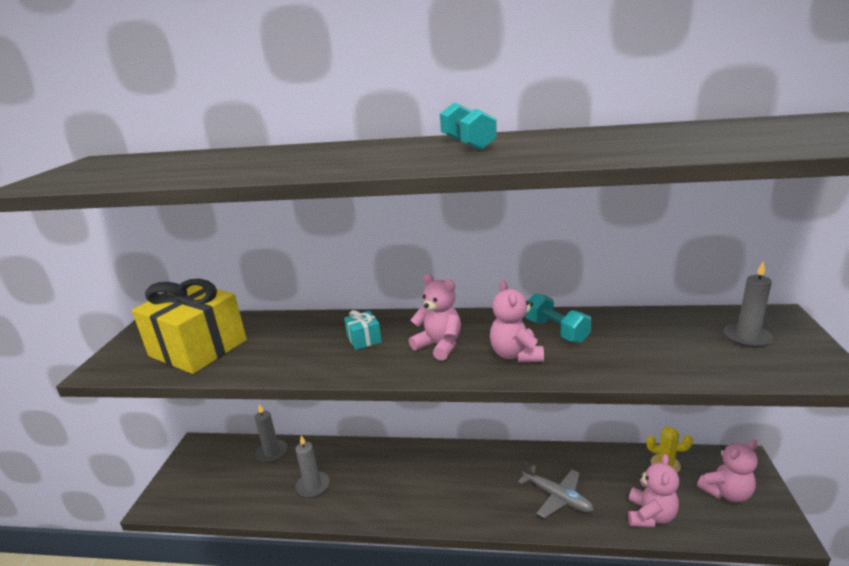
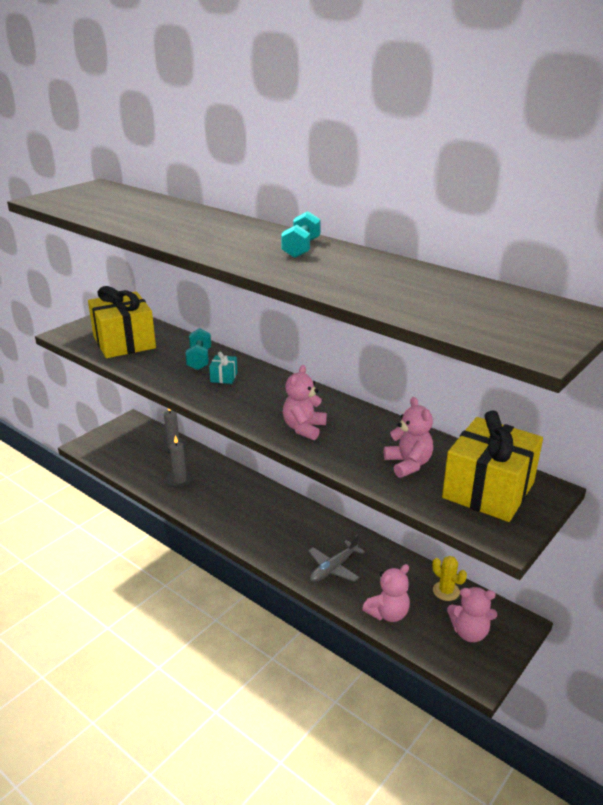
camera: 30 degrees right, 5 degrees up
pink teddy bear [409,274,461,361] -> pink teddy bear moved to [384,397,433,478]
grey plane [518,461,594,518] -> grey plane turned 60 degrees clockwise [308,535,365,582]
turquoise dumbbell [525,293,592,343] -> turquoise dumbbell moved to [185,328,211,370]
grey candle [724,261,773,348] -> yellow gift [442,410,543,522]

